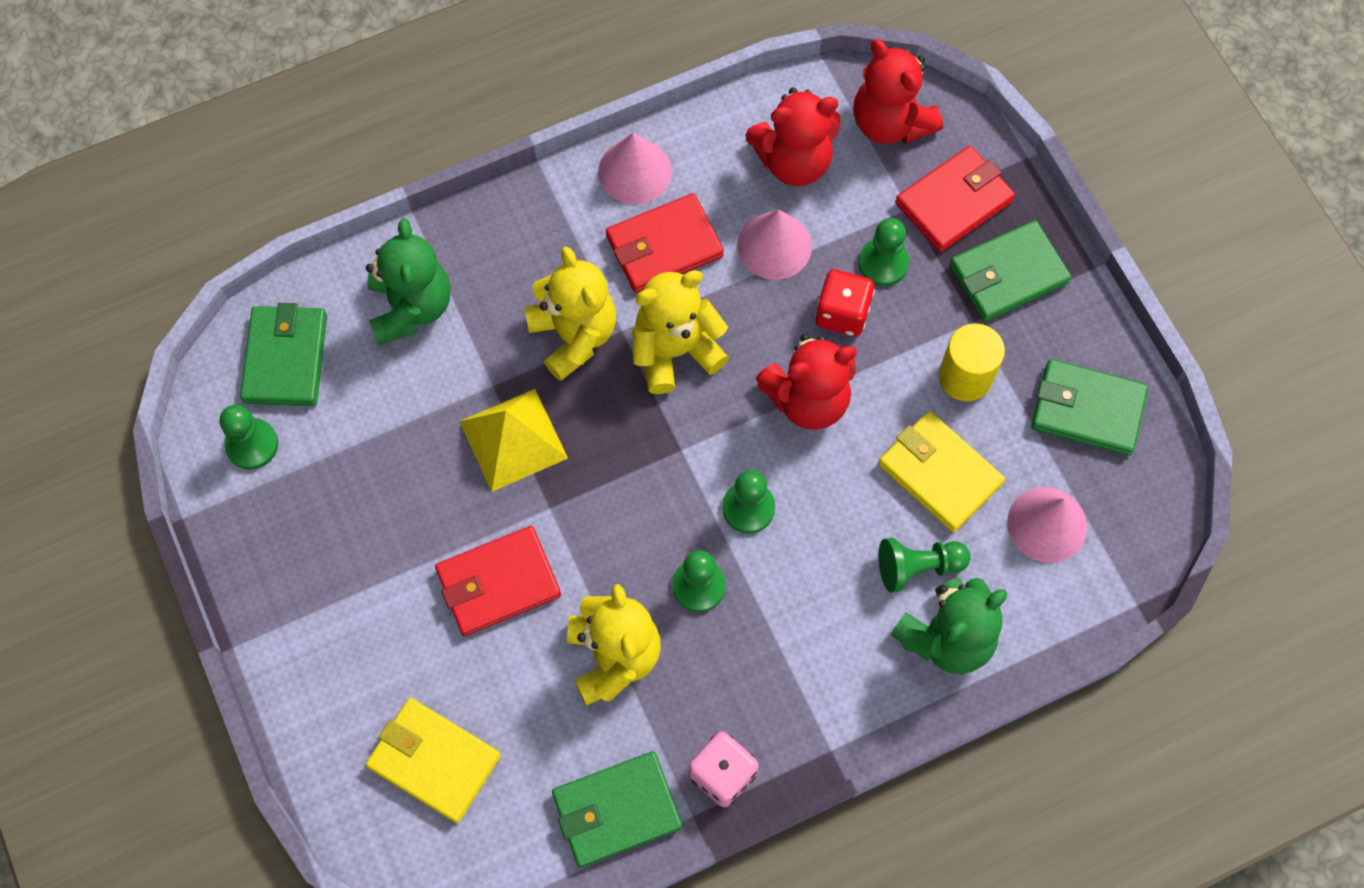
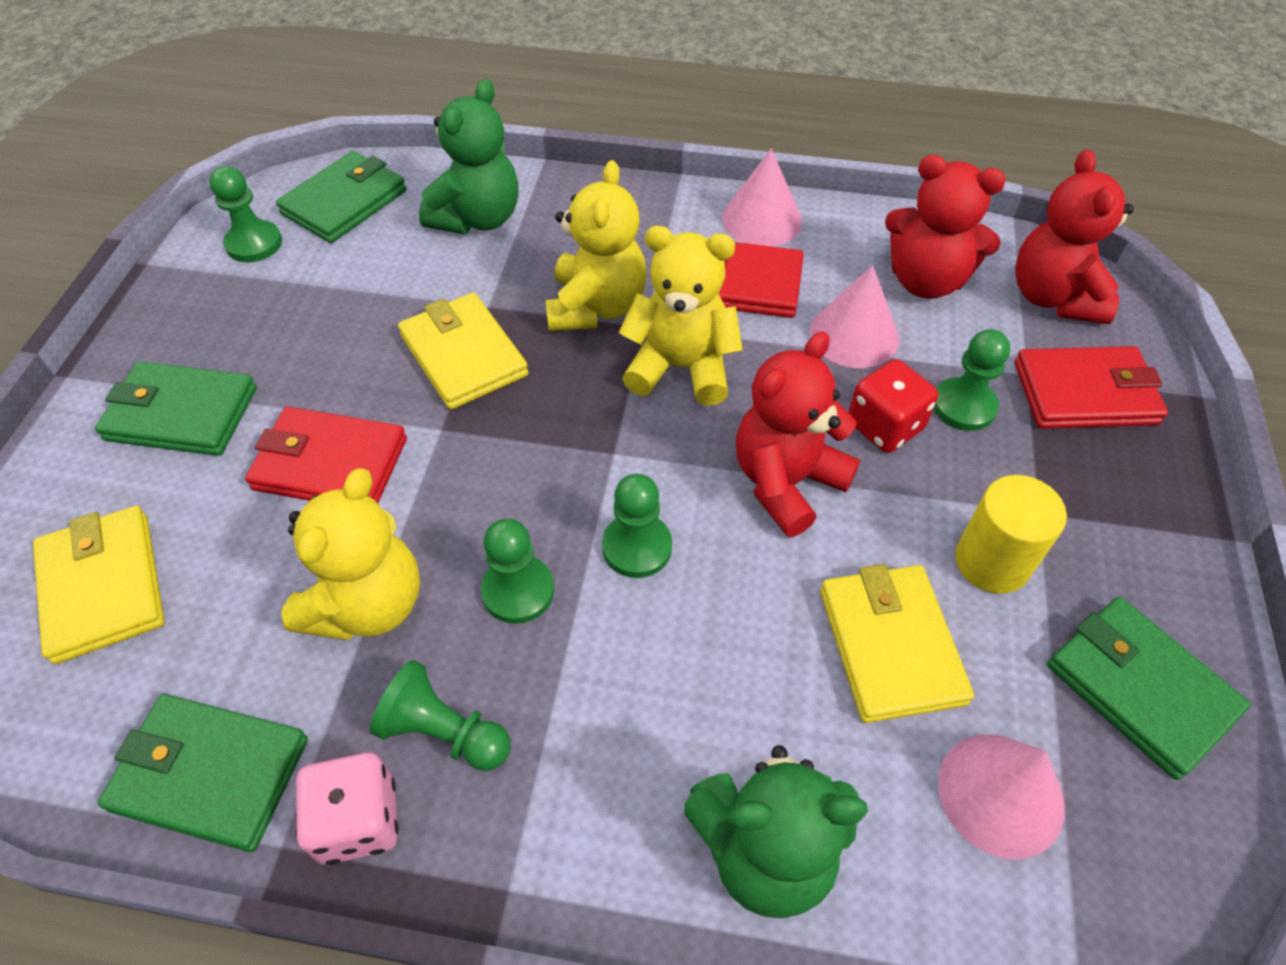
camera: 35 degrees right, 15 degrees down
yellow pyramid [459,389,568,492] -> yellow wallet [398,293,529,410]
red teddy bear [756,334,857,430] -> red teddy bear turned 120 degrees clockwise [736,332,860,537]
green pawn [879,538,971,593] -> green pawn moved to [370,660,511,771]
green wallet [950,220,1072,322] -> green wallet moved to [95,361,257,456]

